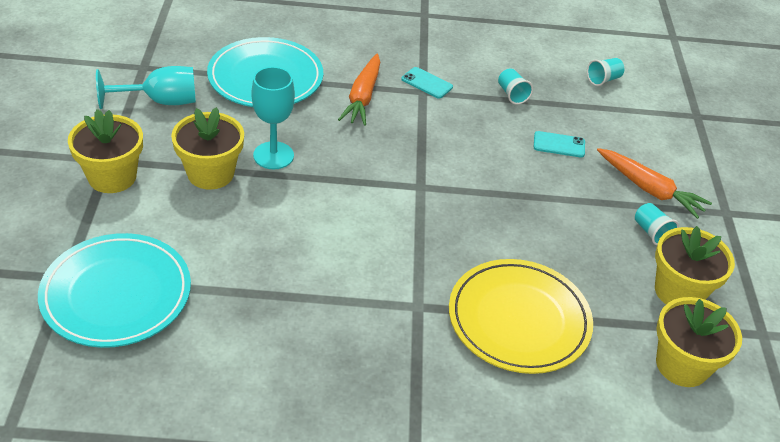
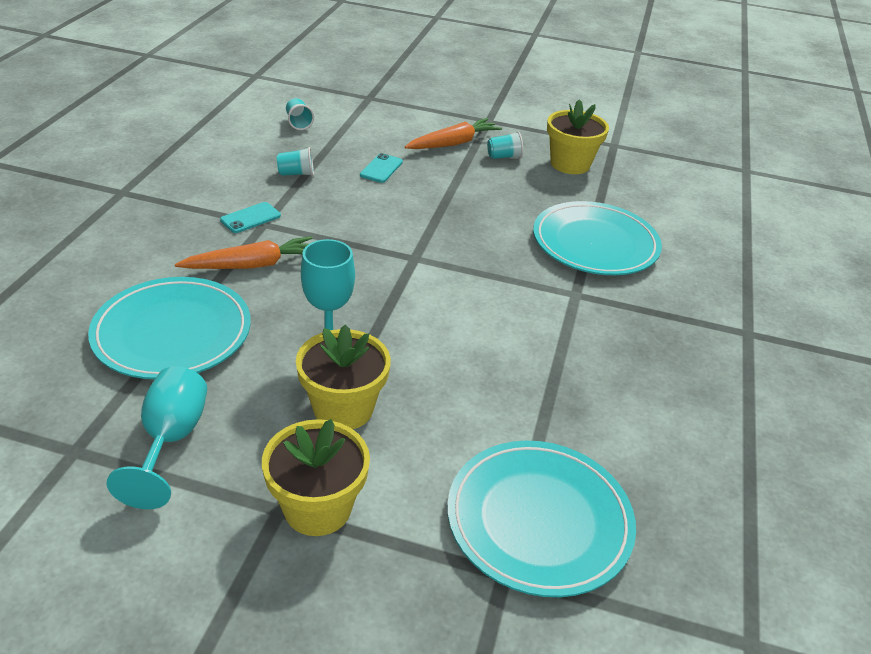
camera: 75 degrees left, 5 degrees down
orange carrot [338,53,380,126] -> orange carrot turned 45 degrees counterclockwise [175,236,313,269]
yellow plate [449,259,593,374] -> turquoise plate [533,201,662,275]
yellow flower pot [656,297,742,387] -> none

